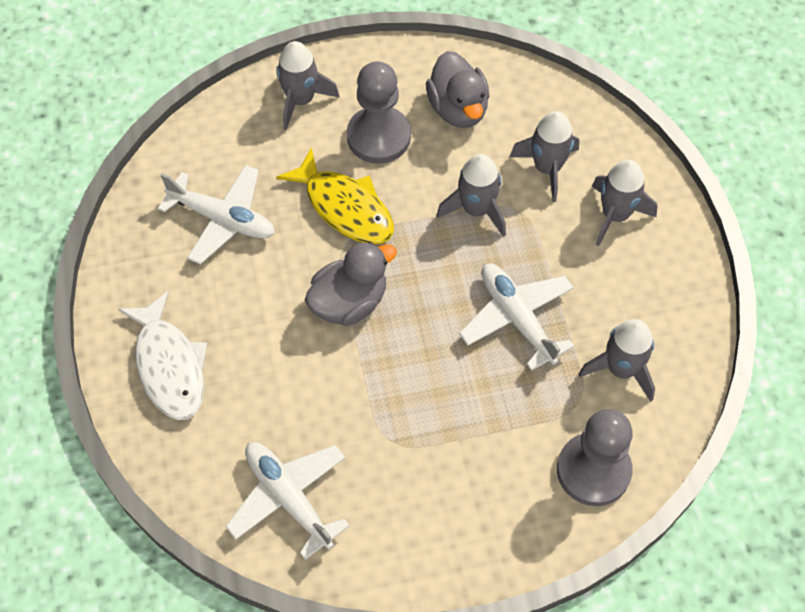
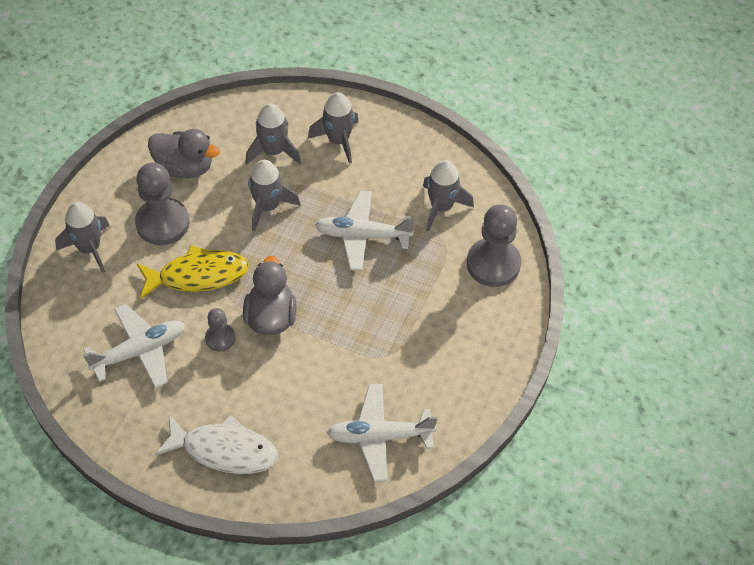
camera: 55 degrees left, 5 degrees down
none -> grey pawn [205,308,236,352]

